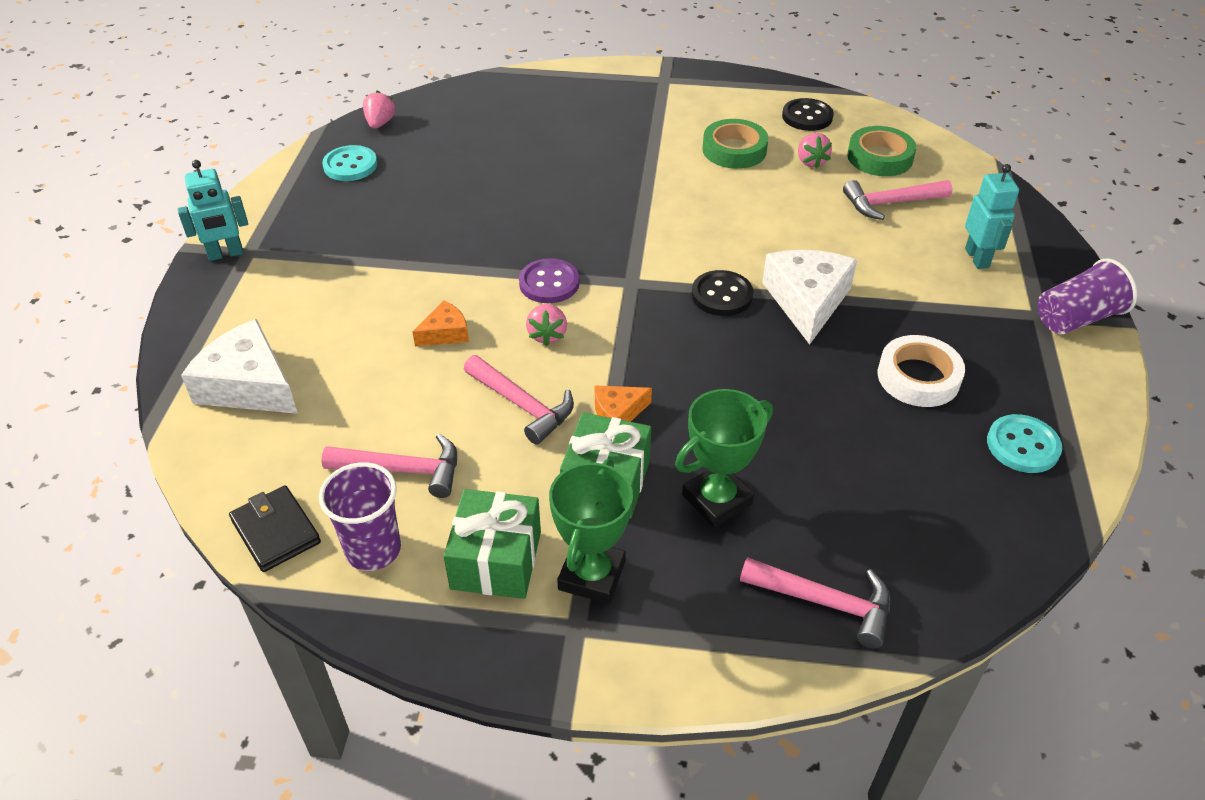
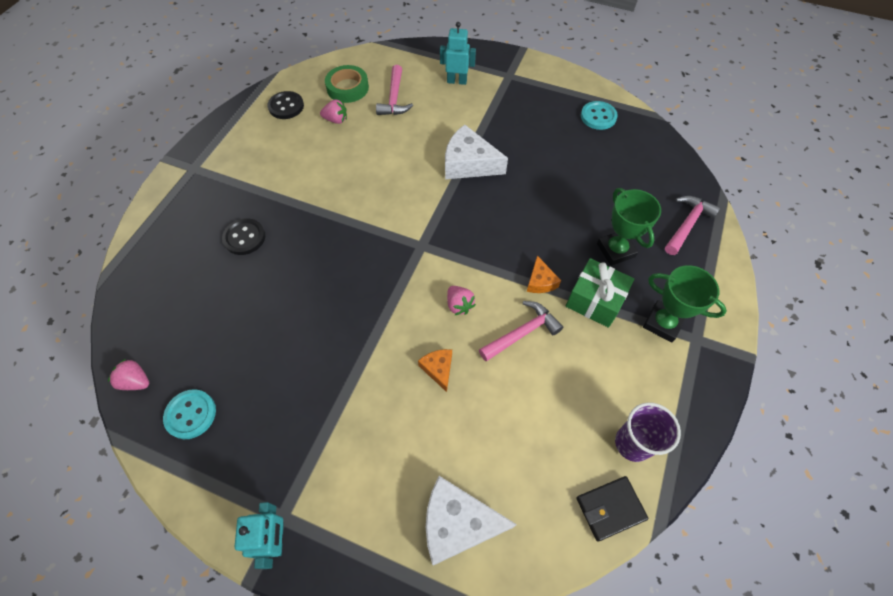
camera: 75 degrees left, 15 degrees up
white cheese [181,319,298,414] -> white cheese turned 45 degrees clockwise [426,476,517,565]
pink hammer [321,433,457,498] -> none
green gift [444,489,541,599] -> none
purple button [519,258,580,303] -> none
pink strawberry [526,304,567,346] -> pink strawberry turned 45 degrees clockwise [447,286,476,315]
black button [691,270,753,316] -> black button moved to [222,218,265,255]
green tape [703,119,769,169] -> none
white tape [878,335,965,407] -> none
purple cup [1038,258,1137,335] -> none

